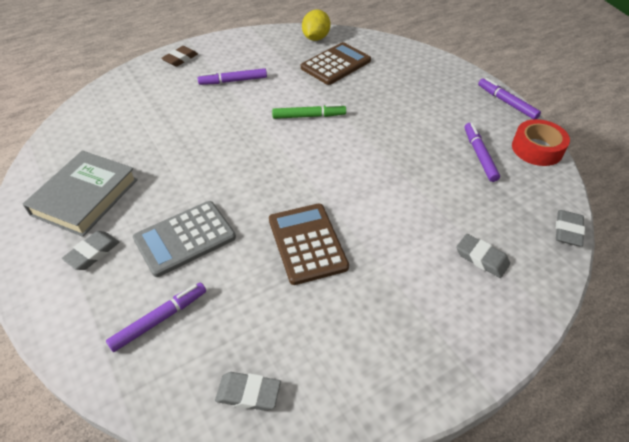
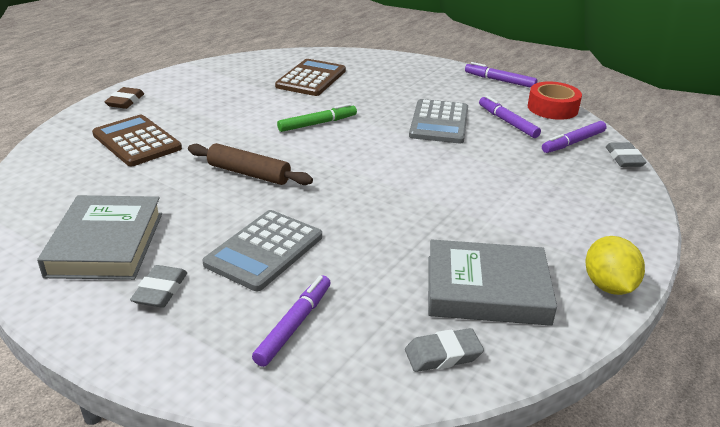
camera: 25 degrees left, 15 degrees down
purple marker [198,68,267,85] -> purple marker moved to [542,121,606,153]
brown calculator [269,204,349,285] -> brown calculator moved to [92,115,182,166]
yellow lemon [302,10,330,41] -> yellow lemon moved to [586,236,645,295]
grey eraser [456,234,510,278] -> none
none -> brown rolling pin [188,143,313,185]
none -> grey calculator [409,99,468,143]
none -> grey book [428,239,557,326]

